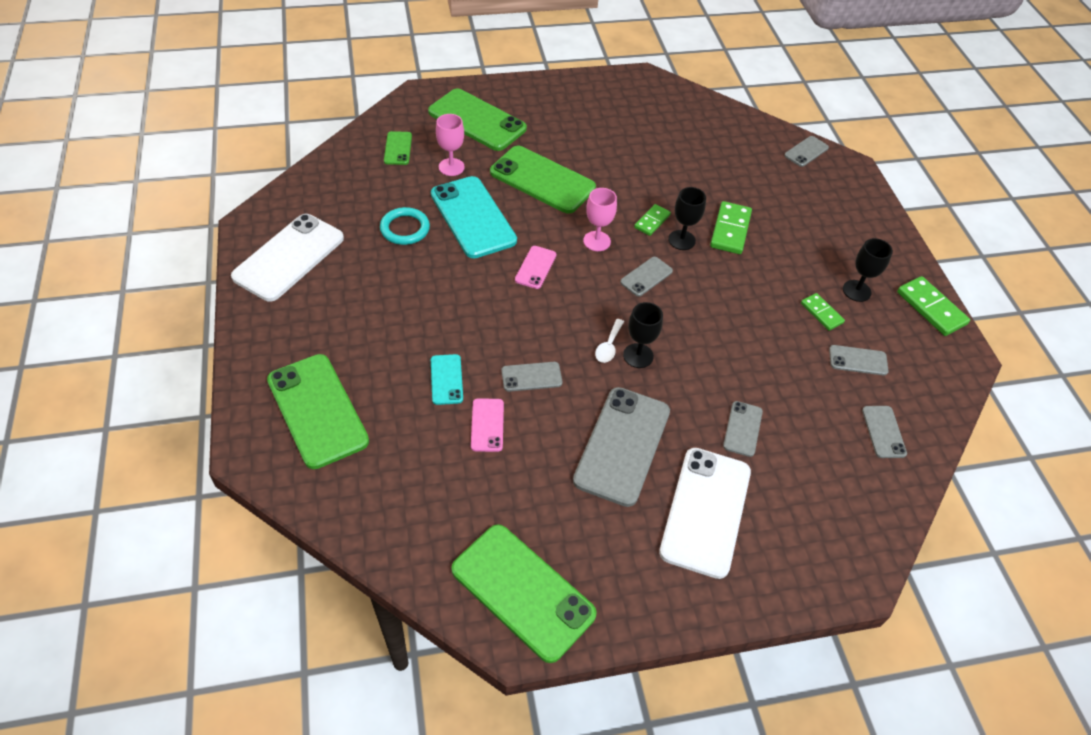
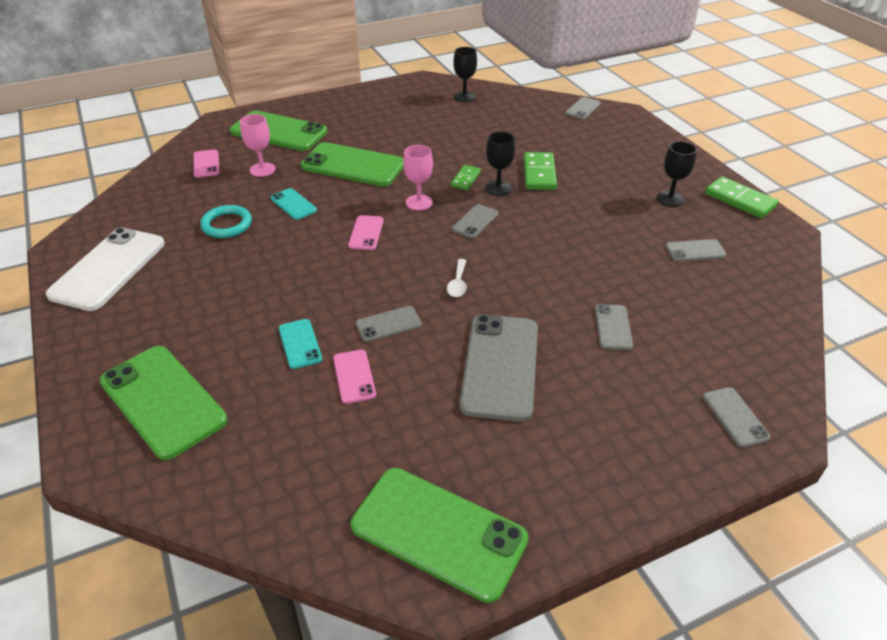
camera: 10 degrees left, 10 degrees down
green phone [384,131,412,165] -> pink phone [193,149,220,178]
turquoise phone [431,176,517,258] -> turquoise phone [271,188,317,220], size x0.49
black goblet [623,302,663,368] -> black goblet moved to [453,47,477,102]
white phone [659,448,751,579] -> none
green domino [801,293,845,331] -> none
grey phone [862,406,907,458] -> grey phone moved to [703,387,770,448]

